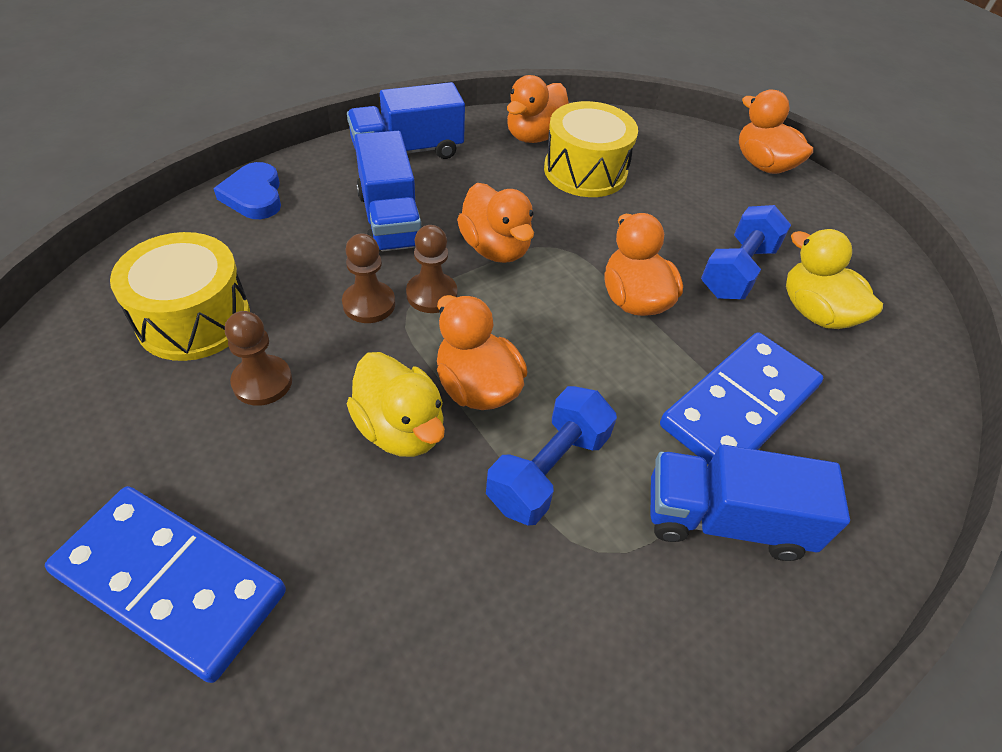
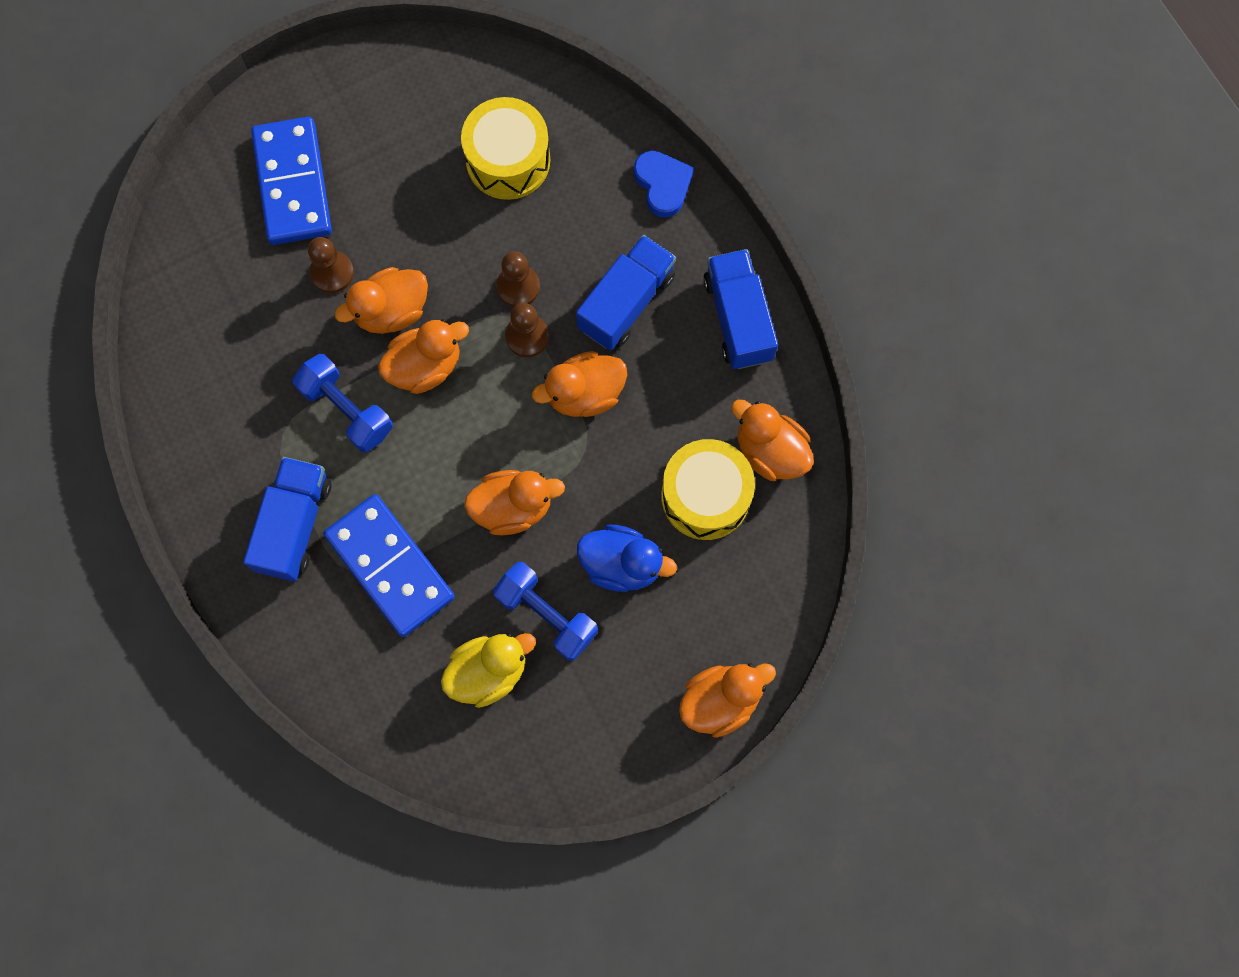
camera: 100 degrees right, 25 degrees up
blue domino [45,486,286,683] -> blue domino turned 45 degrees counterclockwise [251,117,332,245]
blue heart [213,162,281,219] -> blue heart turned 75 degrees clockwise [634,151,694,218]
brown pawn [225,311,292,406] -> brown pawn moved to [308,237,354,293]
yellow duck [347,352,445,457] -> orange duck [335,267,428,334]
blue truck [354,131,422,252] -> blue truck turned 135 degrees clockwise [576,235,676,351]
none -> blue duck [577,525,677,592]

